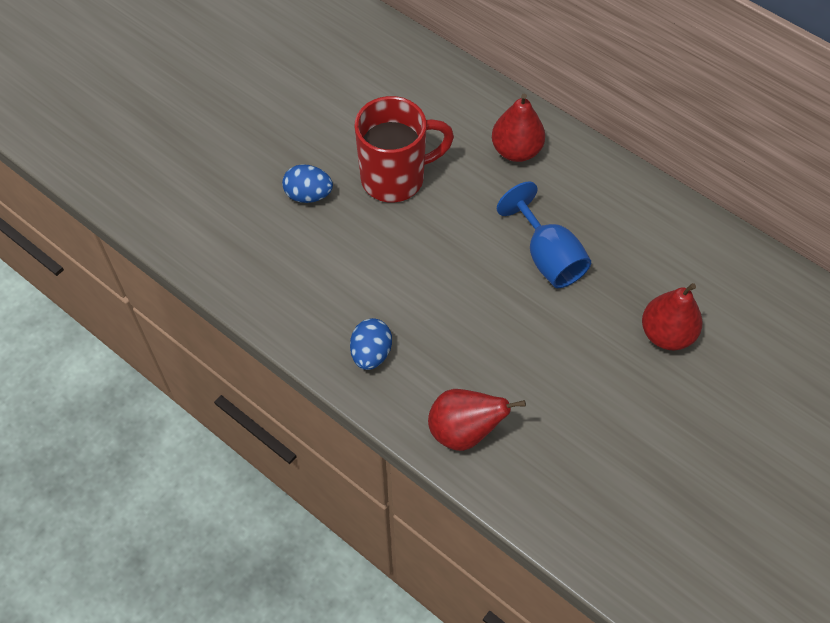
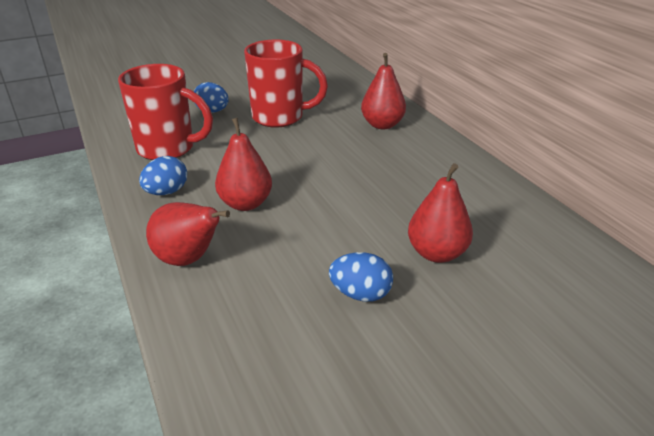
camera: 25 degrees right, 25 degrees down
blue goblet [497,181,591,288] -> none
none -> red mug [118,64,213,160]
none -> red pear [215,118,272,211]
none -> blue egg [329,252,393,302]

